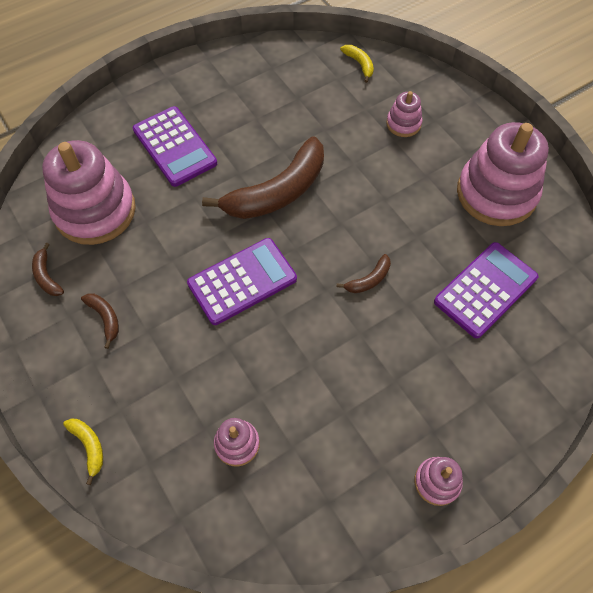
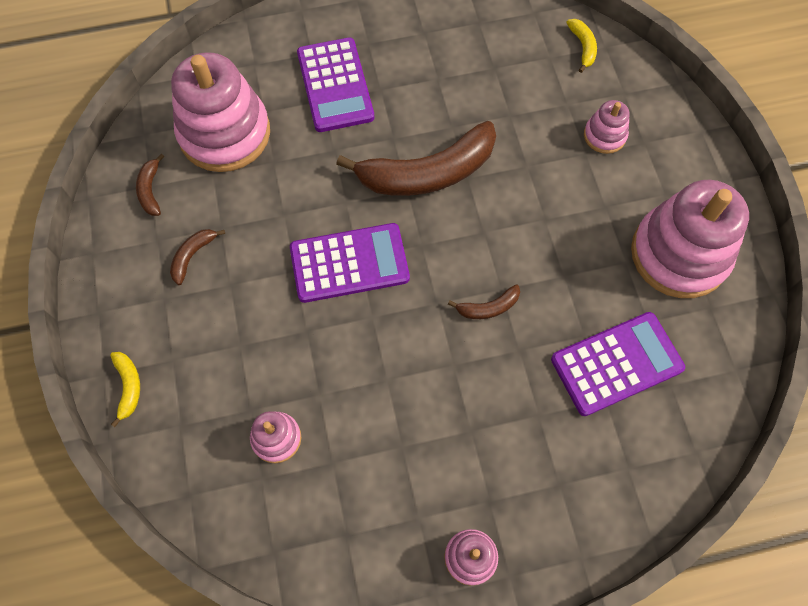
camera: 20 degrees right, 5 degrees up
brown banana [81,294,119,349] -> brown banana turned 135 degrees counterclockwise [170,229,225,285]

